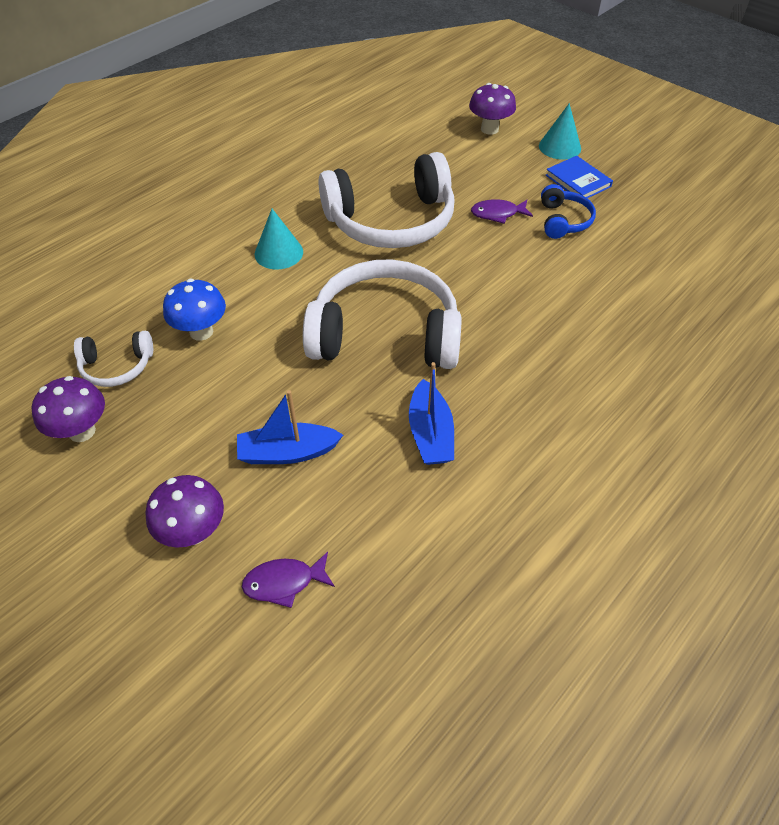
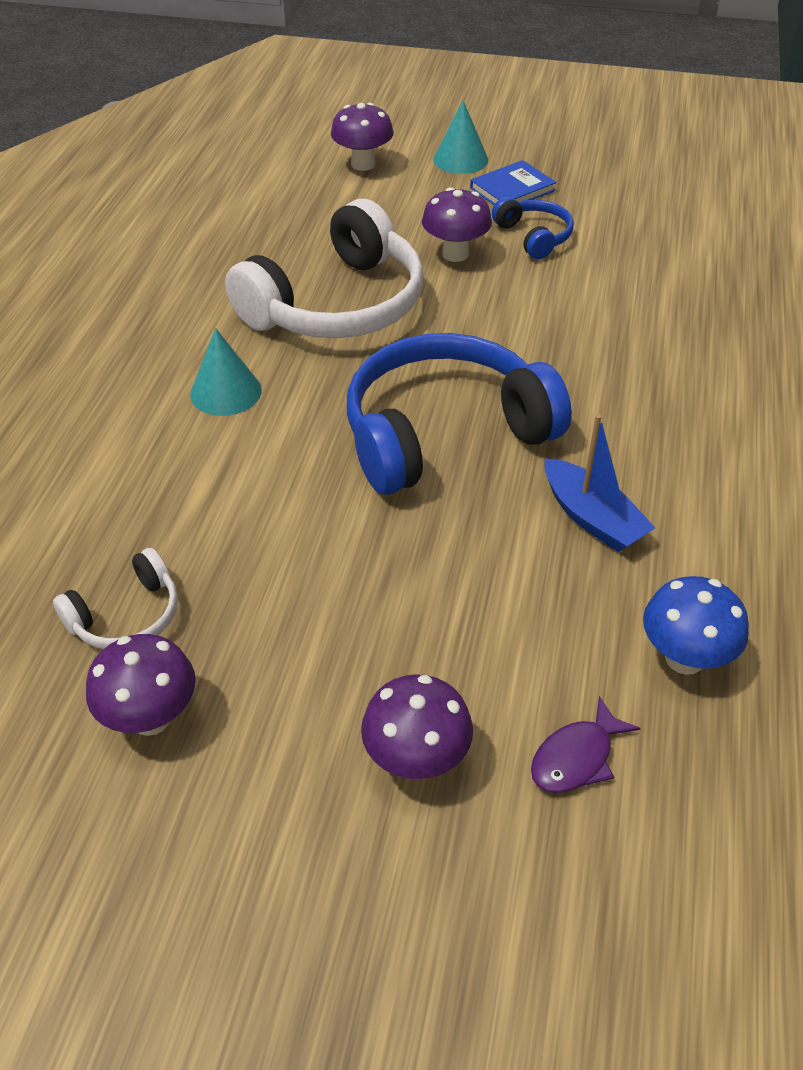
camera: 30 degrees left, 5 degrees down
blue mushroom [163,279,226,341] -> blue mushroom moved to [643,576,749,675]
blue boat [237,390,343,464] -> none
white headphones [303,259,462,369] -> blue headphones [347,333,572,495]
purple fish [471,199,533,224] -> purple mushroom [422,187,492,262]
blue book [546,156,613,198] -> blue book turned 60 degrees counterclockwise [470,160,556,205]

